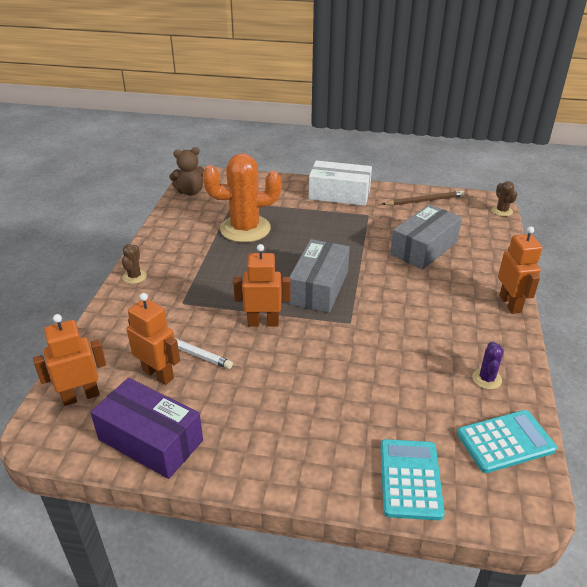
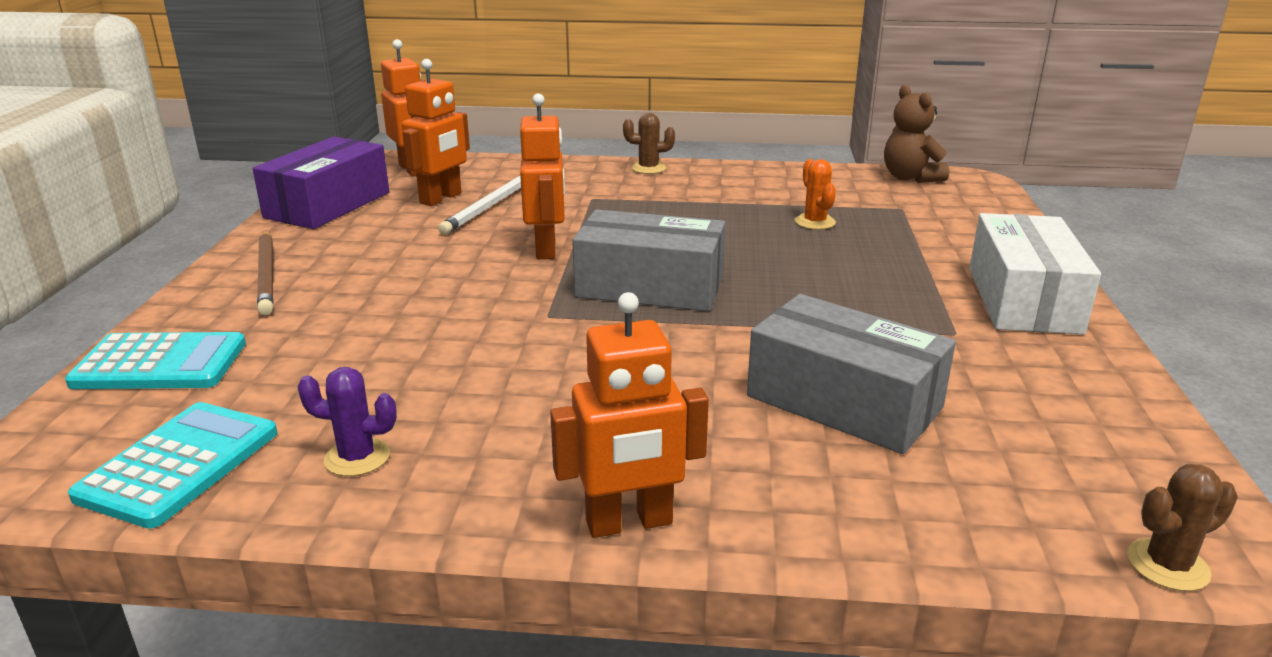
camera: 85 degrees right, 10 degrees down
orange cactus [203,153,282,243] -> orange cactus [795,159,836,230], size x0.43
brown pencil [383,191,465,206] -> brown pencil moved to [257,230,274,315]
turquoise calculator [457,410,557,473] -> turquoise calculator turned 135 degrees counterclockwise [68,402,278,529]

